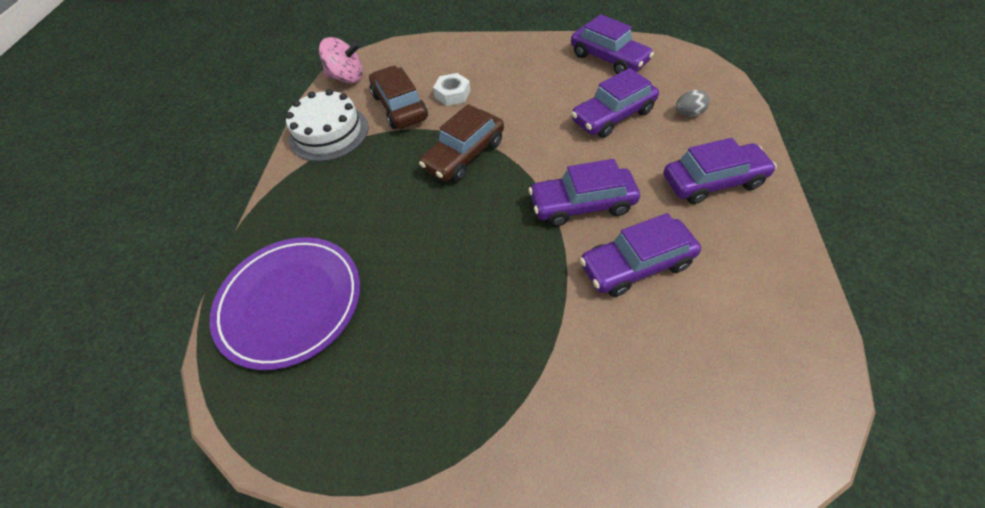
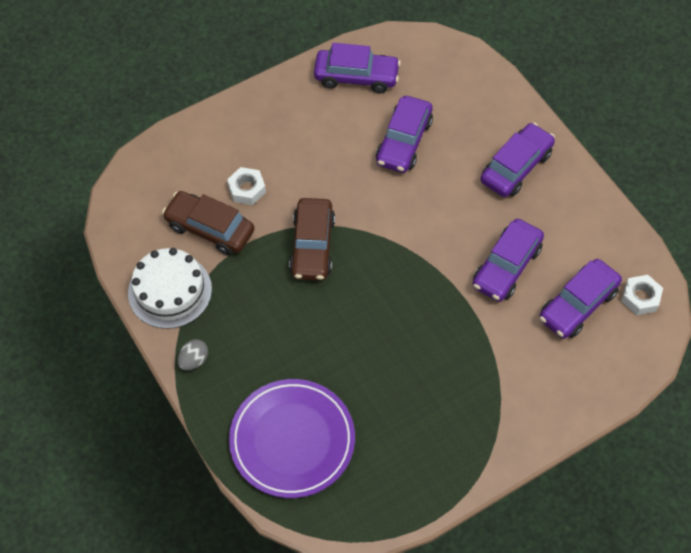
camera: 40 degrees left, 5 degrees up
pink spinning top [319,37,363,83] -> none
purple car [529,159,640,226] -> purple car moved to [539,259,622,339]
grey egg [676,90,710,116] -> grey egg moved to [178,339,208,370]
none -> white nut [621,275,663,315]

